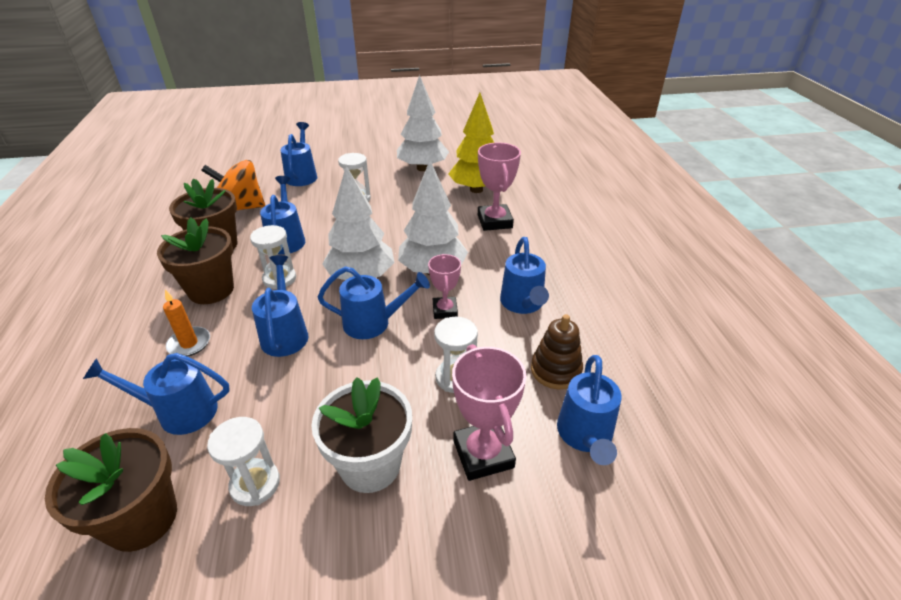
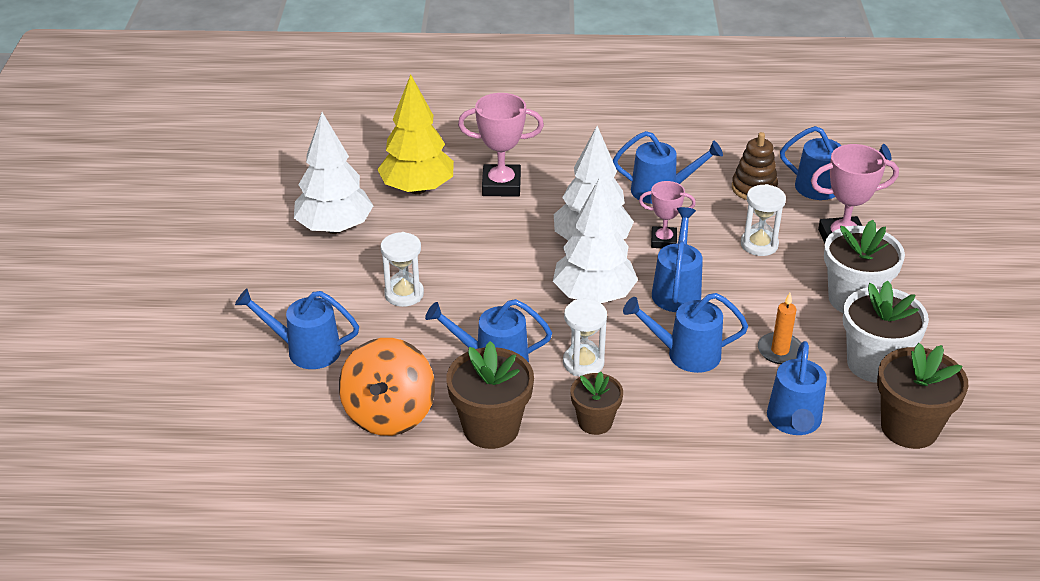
camera: 80 degrees left, 0 degrees up
brown flower pot [157,217,234,304] -> brown flower pot [571,372,623,435], size x0.61
orange candle [163,290,210,357] -> orange candle moved to [758,293,801,364]
white hourglass [207,417,280,506] -> white flower pot [843,280,929,383]

